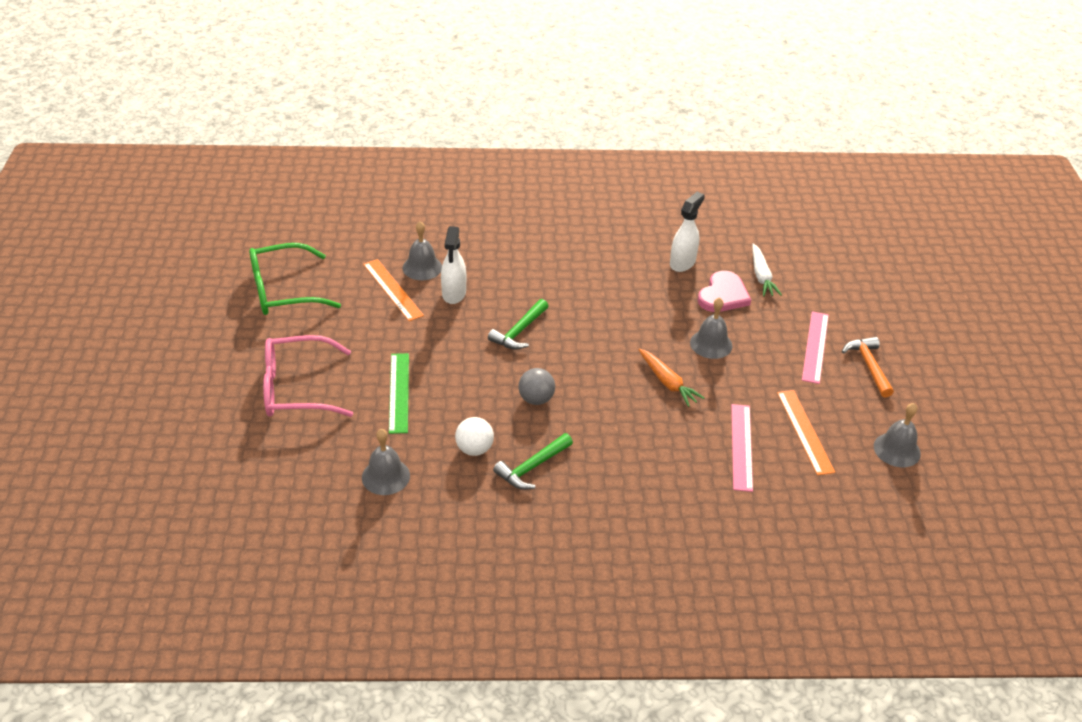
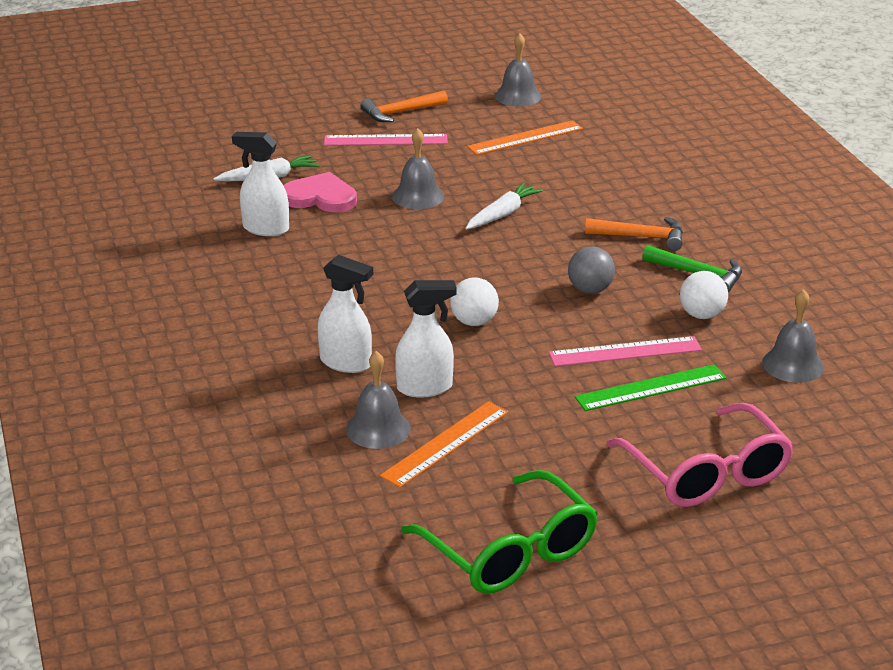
camera: 105 degrees left, 10 degrees down
green hammer [488,299,548,350] -> white ball [450,277,499,326]
orange carrot [638,348,704,407] -> white carrot [465,182,543,230]
pink ruler [731,404,753,492] -> pink ruler moved to [549,336,702,366]
none -> white spray bottle [318,255,373,373]
none -> orange hammer [585,217,683,251]

